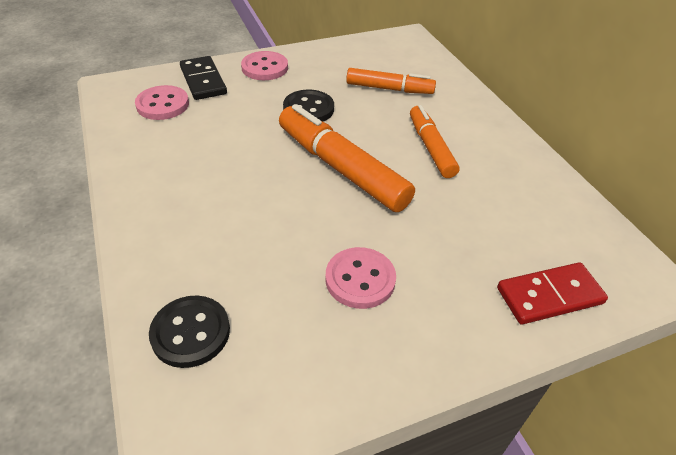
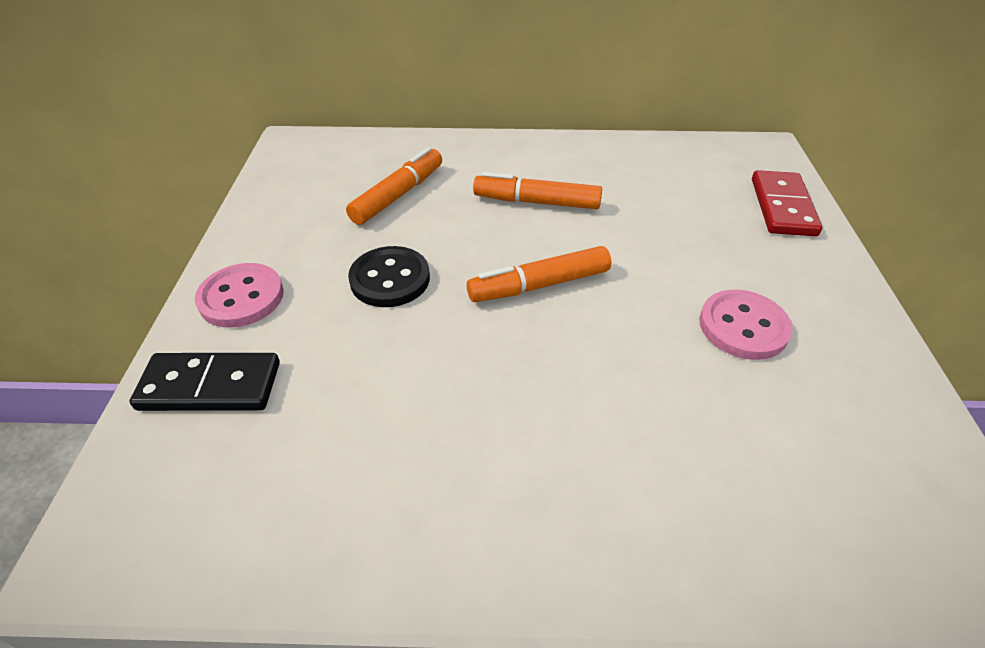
camera: 65 degrees left, 0 degrees up
pink button [135,85,189,120] -> none
black button [149,296,230,368] -> none
orange marker [279,104,415,212] -> orange marker [467,246,611,302], size x0.62

